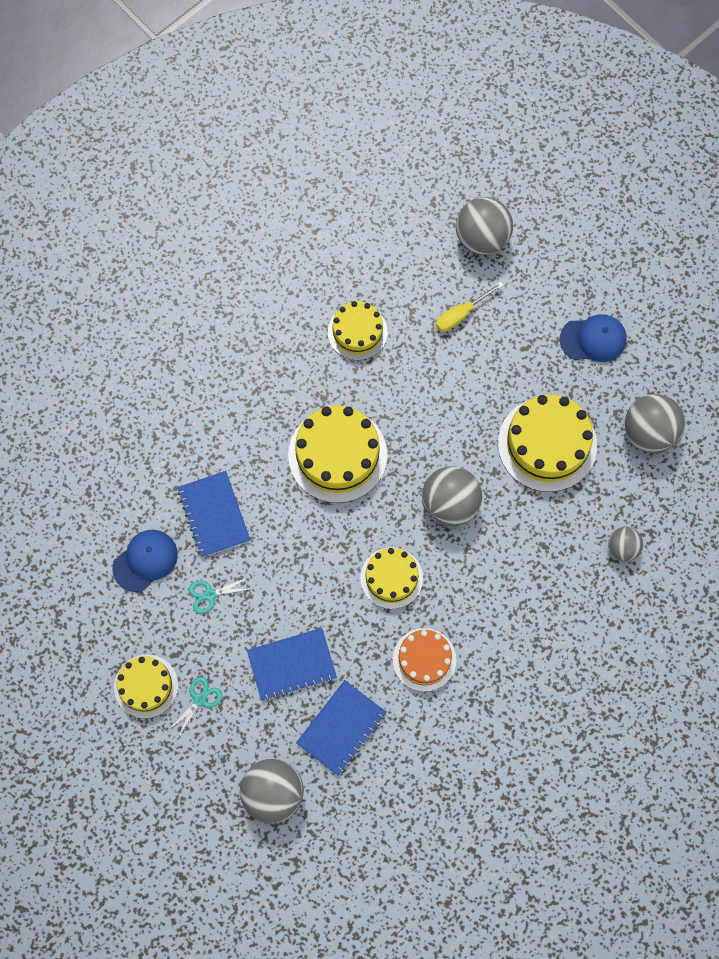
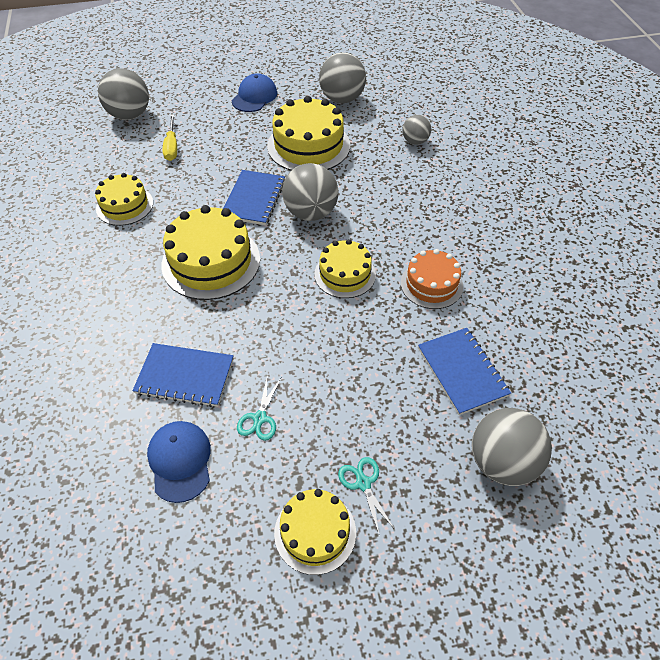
camera: 60 degrees left, 20 degrees down
blue notebook [247,628,337,701] -> blue notebook moved to [223,170,285,225]

